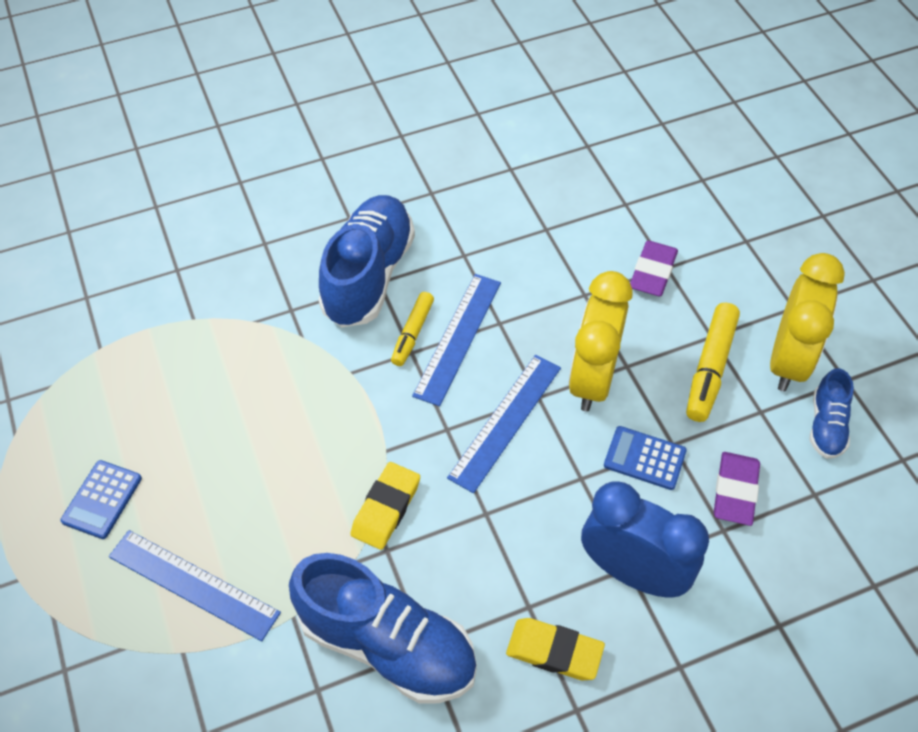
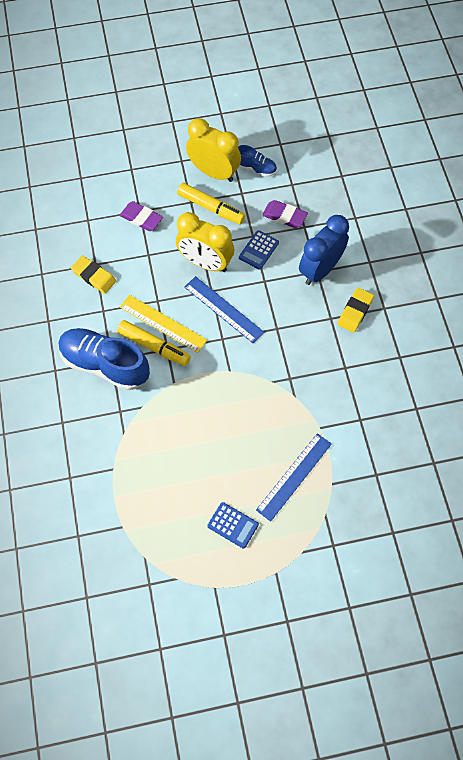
camera: 80 degrees left, 10 degrees up
blue shoe [289,553,477,704] -> none
yellow eraser [350,462,420,550] -> yellow eraser moved to [71,256,116,294]
yellow marker [391,292,434,366] -> yellow marker [117,320,191,366], size x1.55
blue ruler [412,274,501,406] -> yellow ruler [120,295,207,353]

